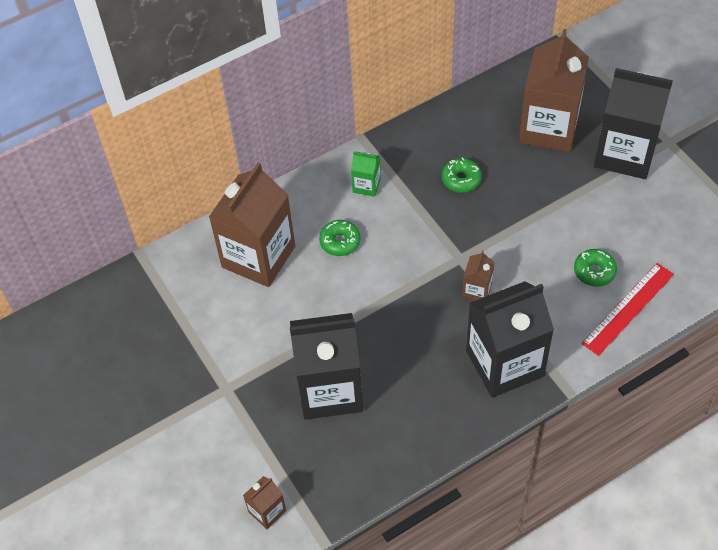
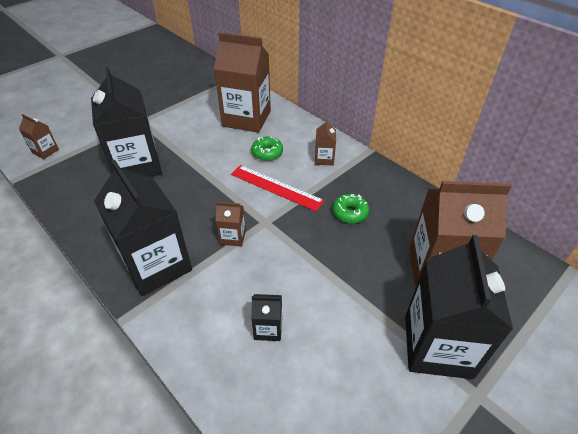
camera: 75 degrees right, 10 degrees down
green carton [351,151,381,197] -> brown carton [315,119,336,166]
green donut [574,249,617,287] -> black carton [251,294,282,341]
red ruler [581,263,674,356] -> red ruler moved to [231,165,325,211]

